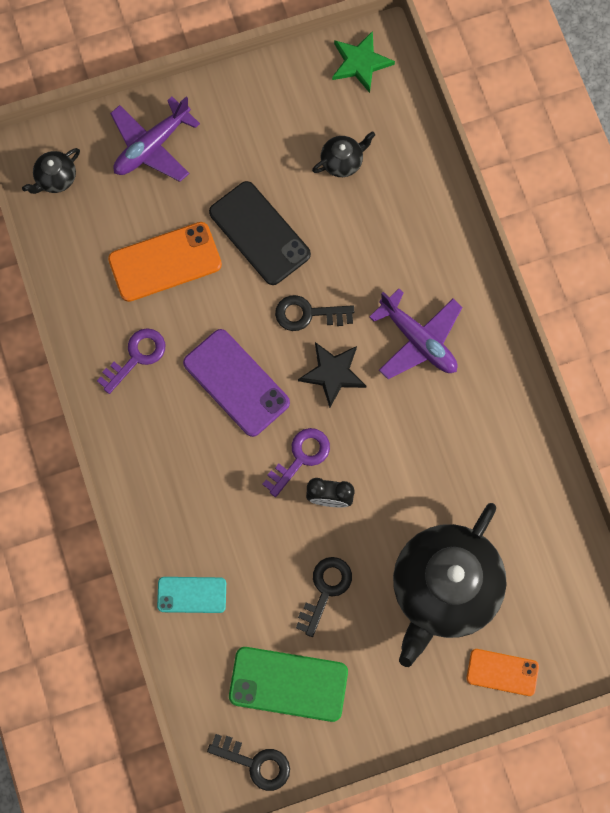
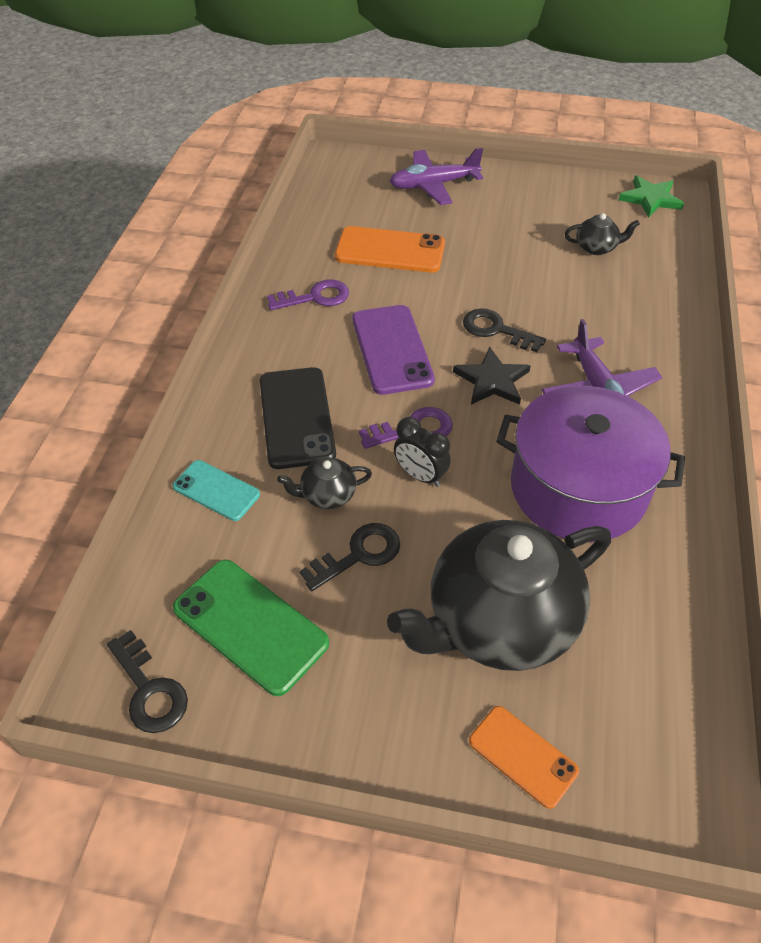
camera: 30 degrees right, 25 degrees down
black teapot [22,148,80,194] -> black teapot moved to [277,457,372,509]
black phone [209,181,311,285] -> black phone moved to [260,367,336,469]
none -> purple pot [496,386,685,542]

